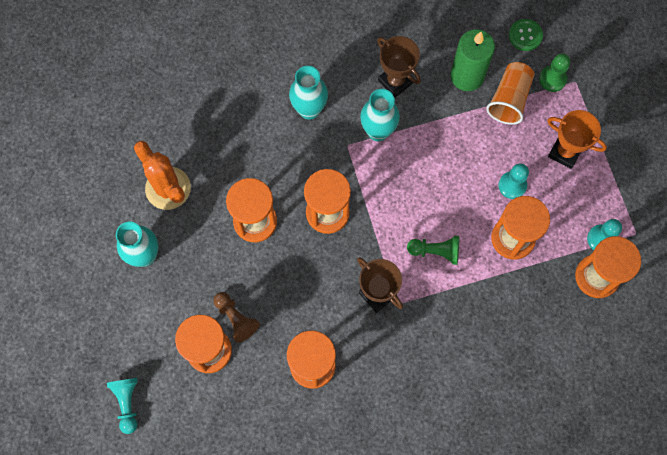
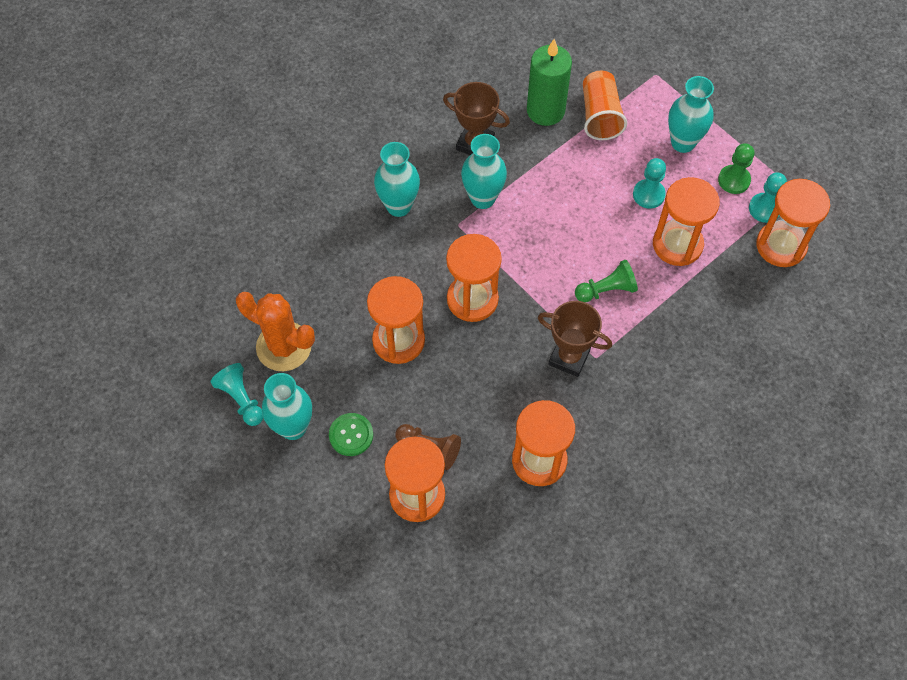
camera: 25 degrees left, 10 degrees down
turquoise pawn [107,378,138,434] -> turquoise pawn moved to [211,363,263,426]
green button [509,19,543,51] -> green button moved to [329,413,373,456]
green pawn [539,53,570,92] -> green pawn moved to [718,143,754,194]
orange trophy [547,110,607,169] -> turquoise vase [668,76,714,153]

